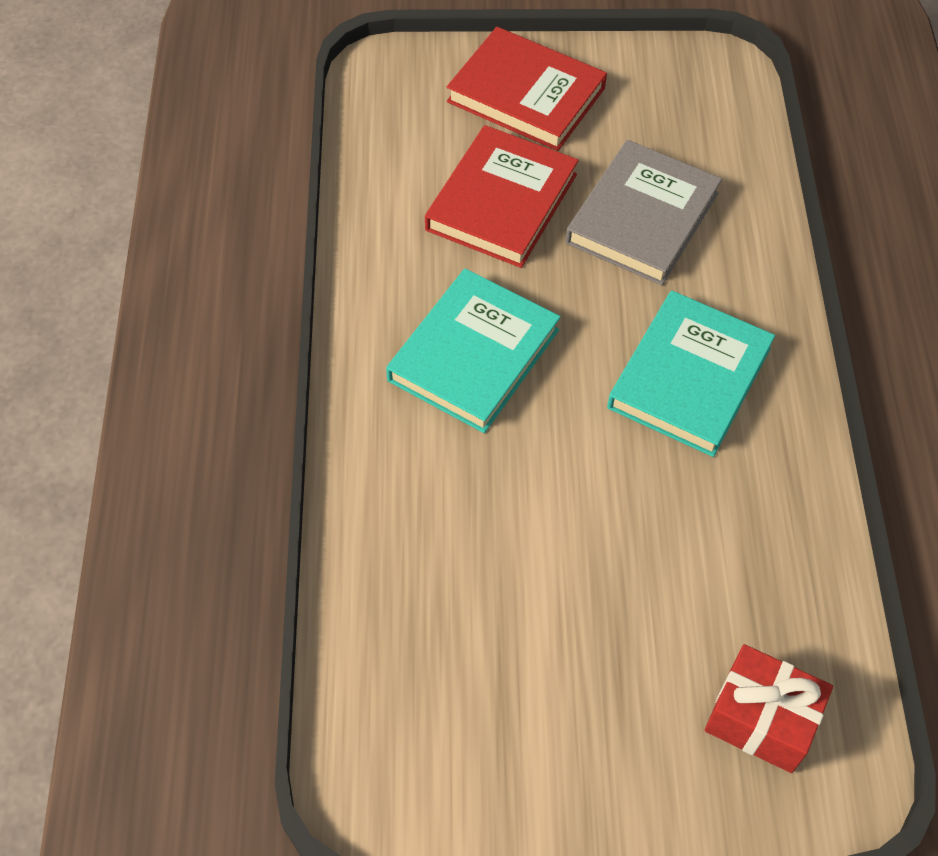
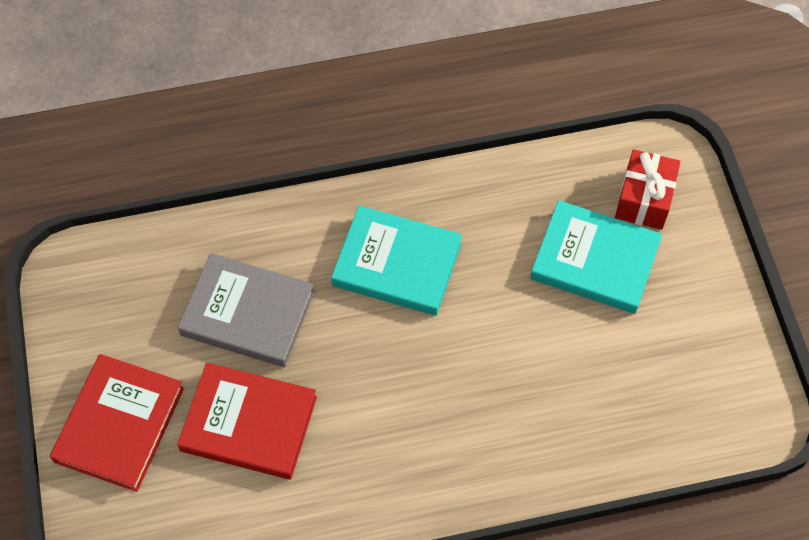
camera: 100 degrees left, 5 degrees up
turquoise book [386,268,561,433] -> turquoise book moved to [530,200,662,314]

